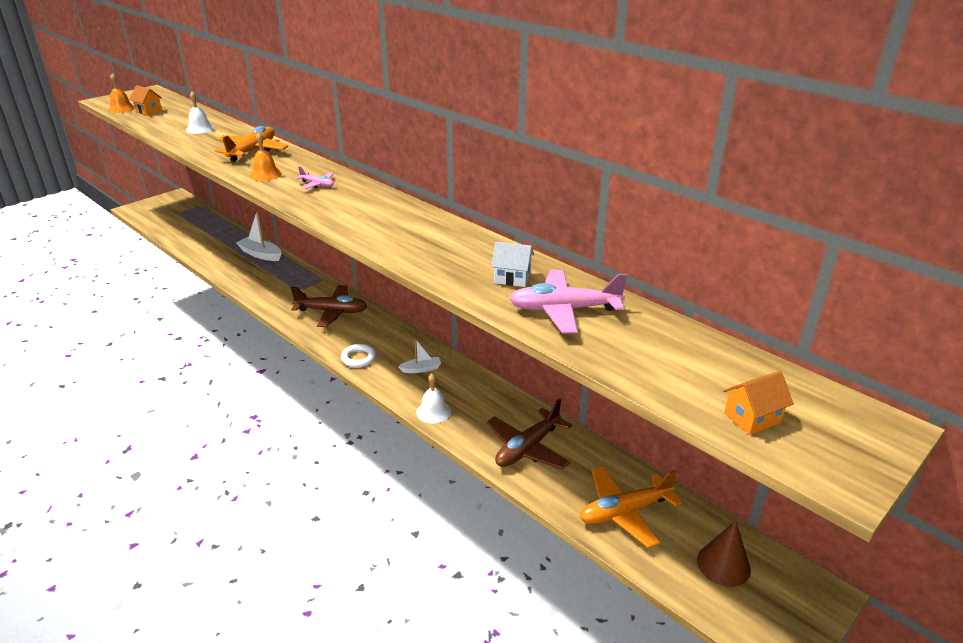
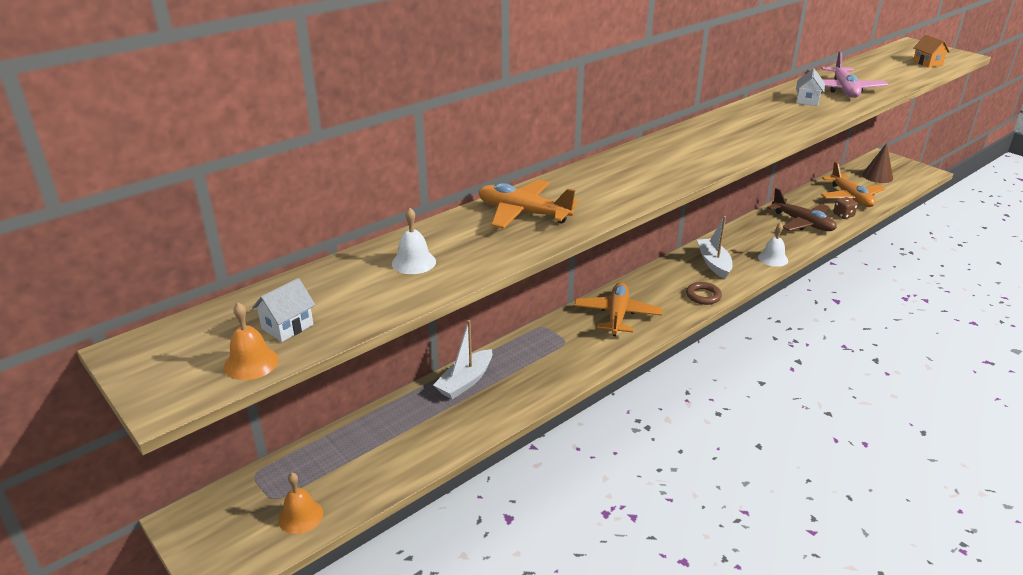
camera: 85 degrees left, 0 degrees up
orange house [129,85,162,115] -> white house [252,278,315,342]
orange bell [250,132,282,181] -> orange bell moved to [278,473,323,534]
brown plane [291,285,367,327] -> orange plane [574,282,663,336]
pink plane [295,166,334,189] -> none
white ring [341,344,376,368] -> brown ring [686,282,722,305]
white boat [398,339,441,373] -> white boat [697,216,733,279], size x1.64
none -> brown dice [833,197,858,219]

